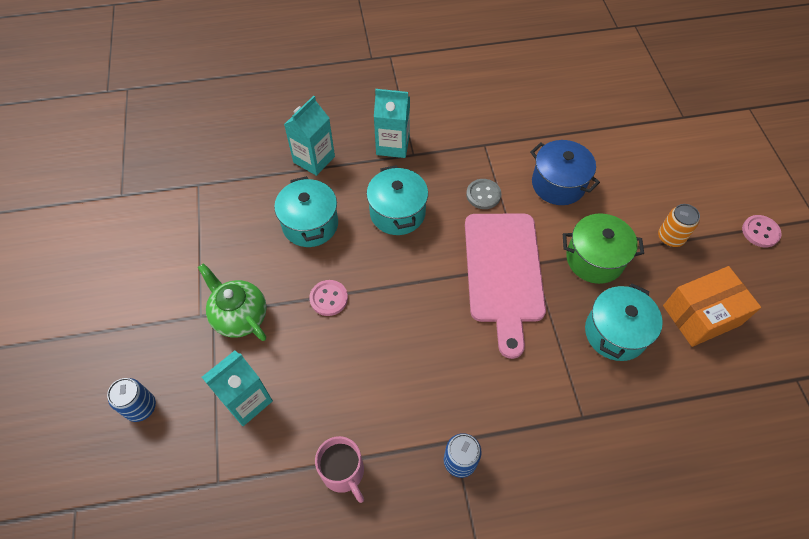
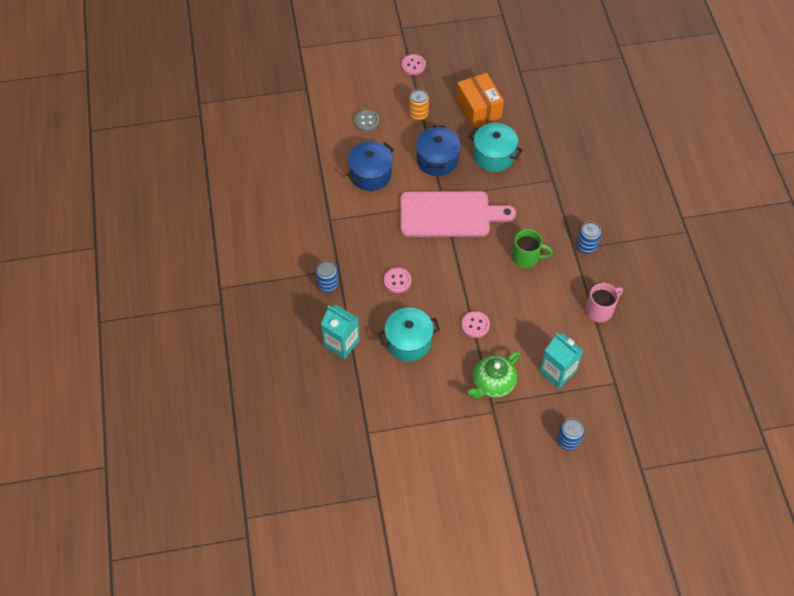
camera: 90 degrees left, 0 degrees up
turquoise pot [366,165,428,235] -> pink button [384,268,411,293]
turquoise carton [374,89,410,158] -> blue can [316,260,339,293]
grey button [466,179,501,209] -> grey button moved to [354,110,379,132]
green pot [563,214,644,284] -> blue pot [416,125,460,176]
none -> green mug [512,229,553,268]

